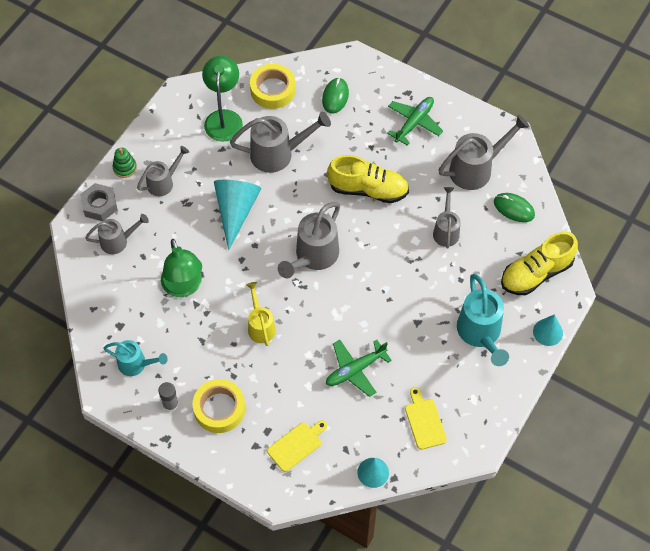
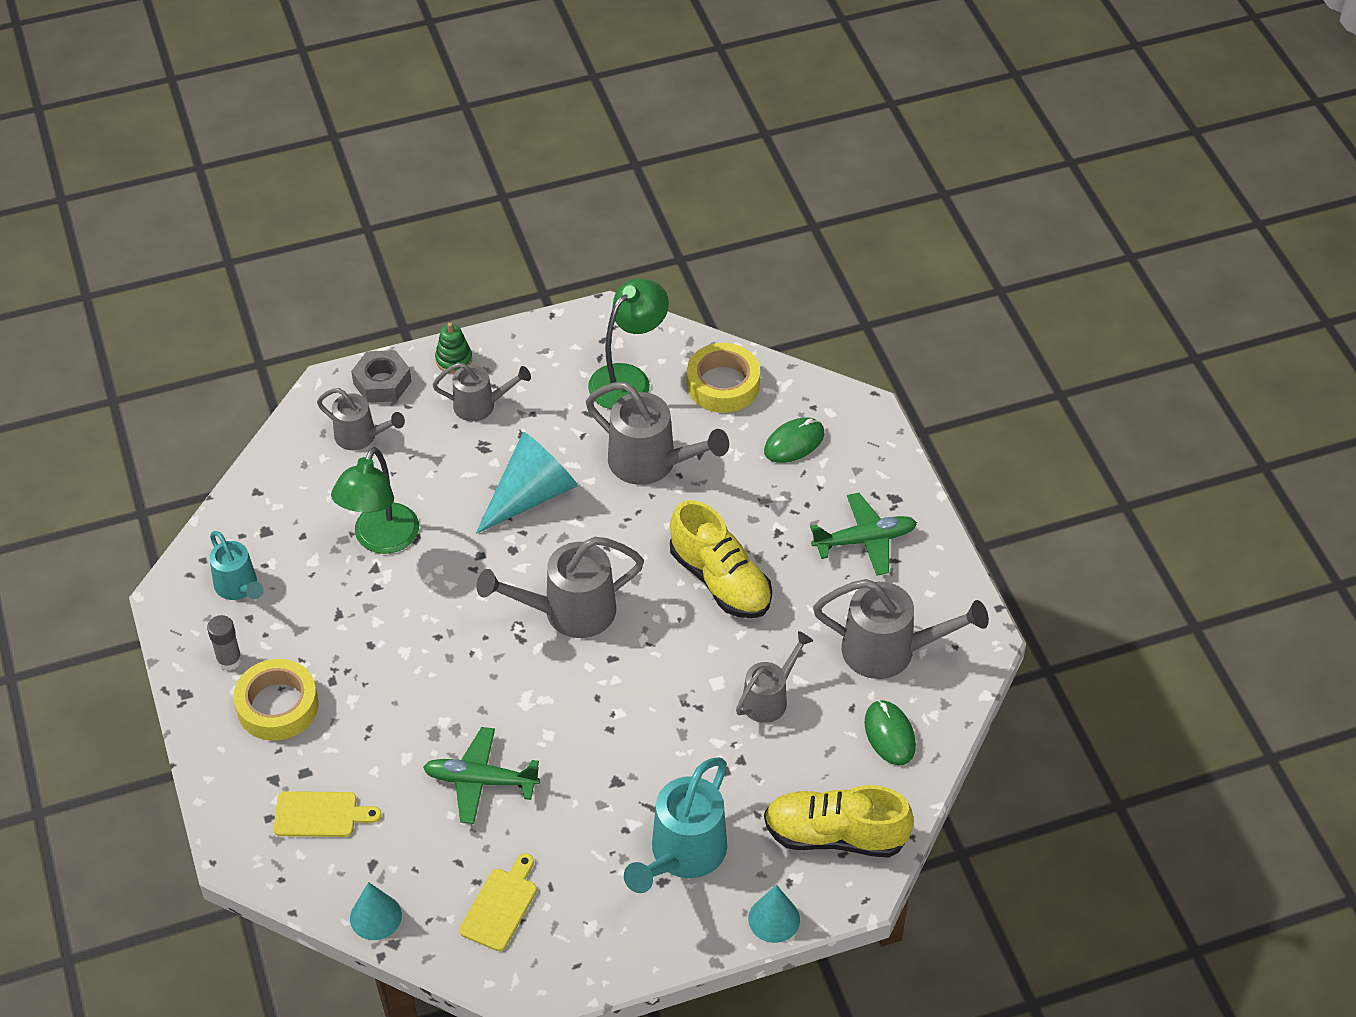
camera: 40 degrees right, 10 degrees down
yellow watering can [246,282,276,346] -> none

